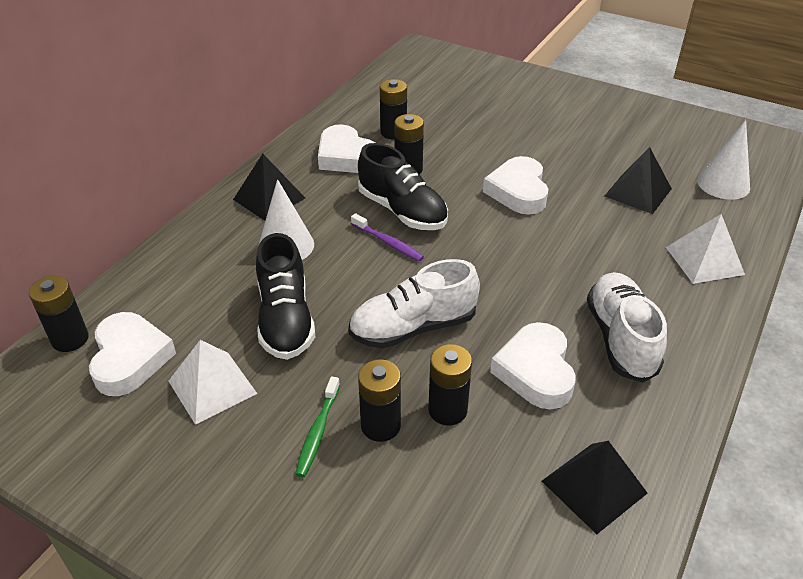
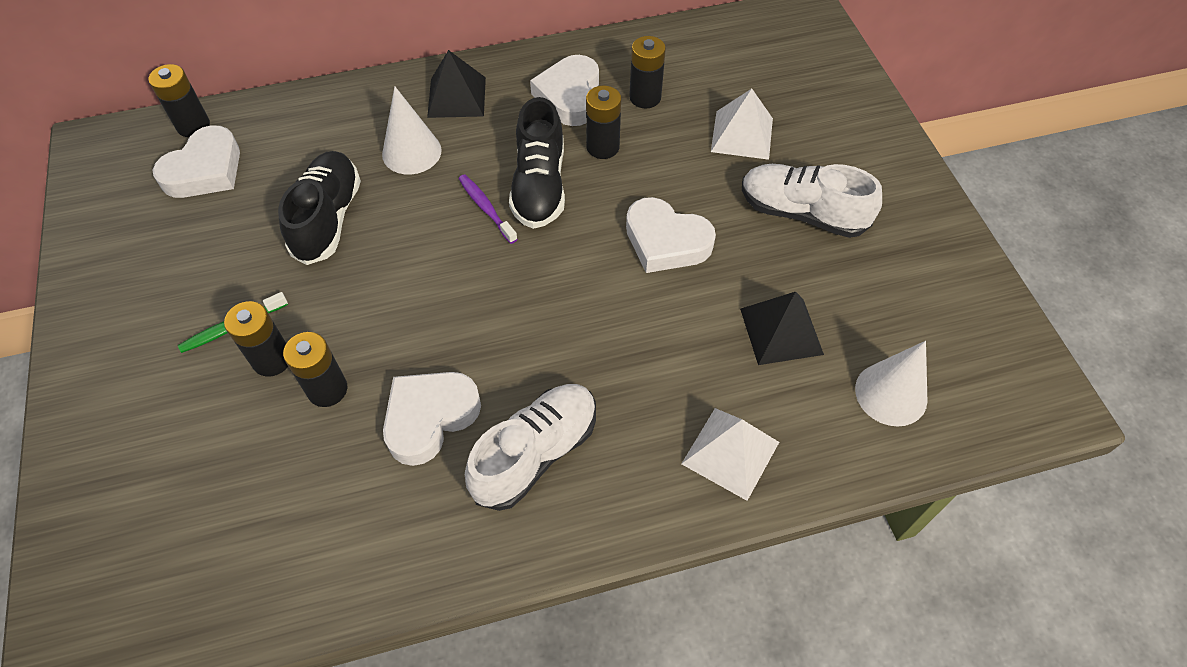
camera: 45 degrees right, 15 degrees up
white pyramid [169,340,257,425] -> white pyramid moved to [711,89,773,160]
black shoe [256,233,315,360] -> black shoe turned 150 degrees clockwise [278,151,361,265]
white shoe [348,259,480,348] -> white shoe moved to [742,164,882,238]
purple toothbrush [351,213,424,261] -> purple toothbrush turned 150 degrees clockwise [459,174,518,244]
white heart [483,156,548,215] -> white heart turned 105 degrees counterclockwise [626,197,716,273]
black pyramid [542,441,647,534] -> none

